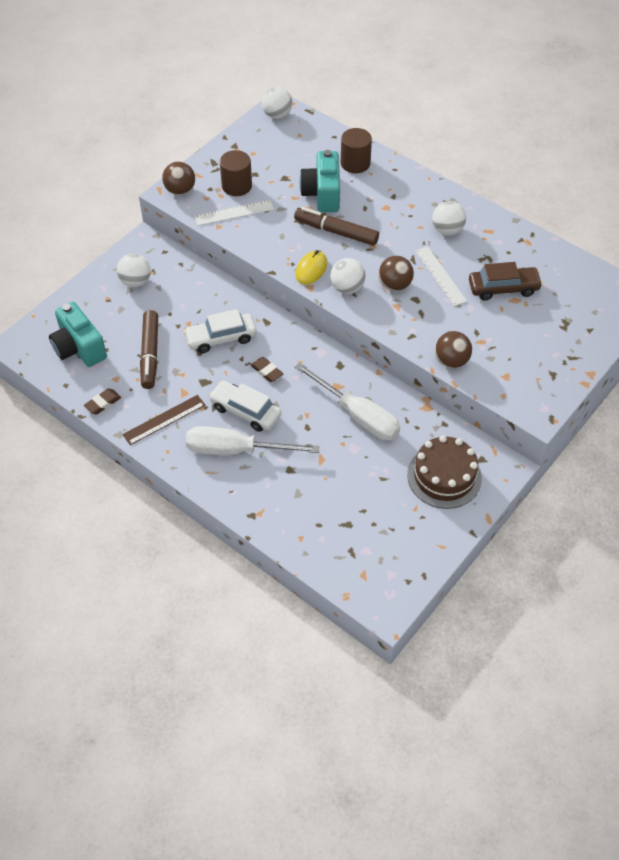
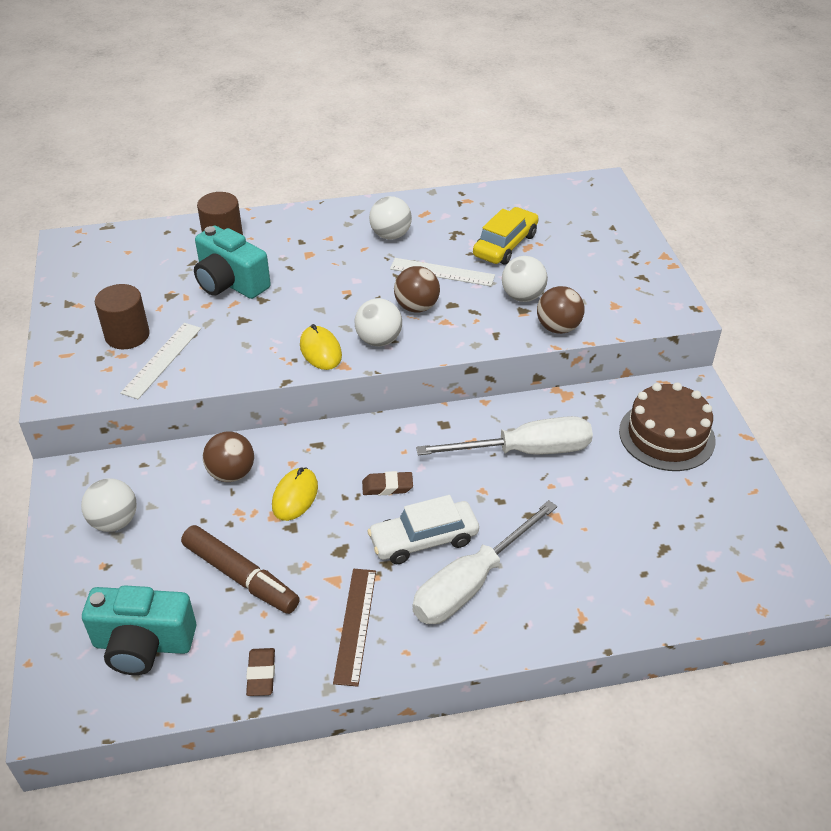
camera: 50 degrees left, 10 degrees down
brown ball [162,162,195,195] -> brown ball moved to [203,431,254,482]
white car [184,309,257,353] -> yellow mouse [272,468,318,521]
white ball [262,87,292,119] -> white ball moved to [502,256,548,302]
brown marker [294,207,379,246] -> none
brown car [469,262,543,300] -> yellow car [473,207,539,265]

